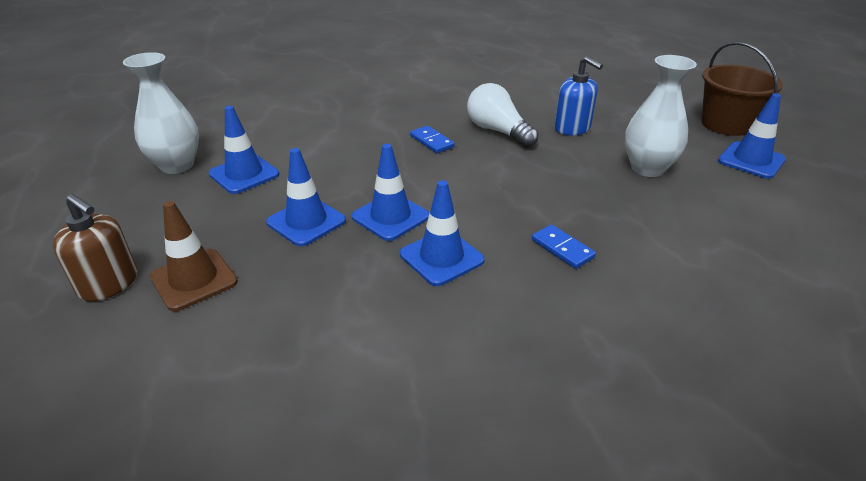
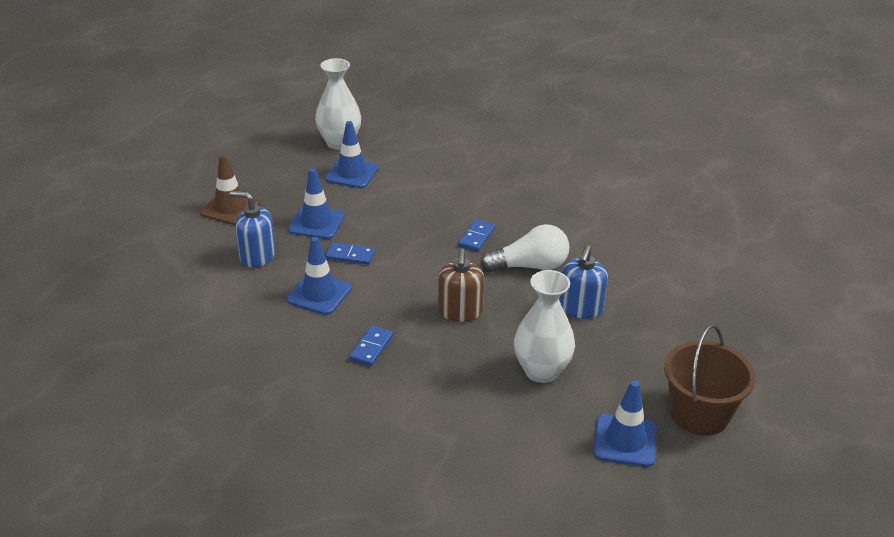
camera: 60 degrees right, 0 degrees up
brown soap dispenser [53,194,137,301] -> brown soap dispenser moved to [438,248,484,322]
blue traffic cone [351,144,429,241] -> blue domino [326,242,375,265]
white light bulb [467,83,539,148] -> white light bulb turned 60 degrees clockwise [480,224,569,272]
none -> blue soap dispenser [230,191,275,268]

